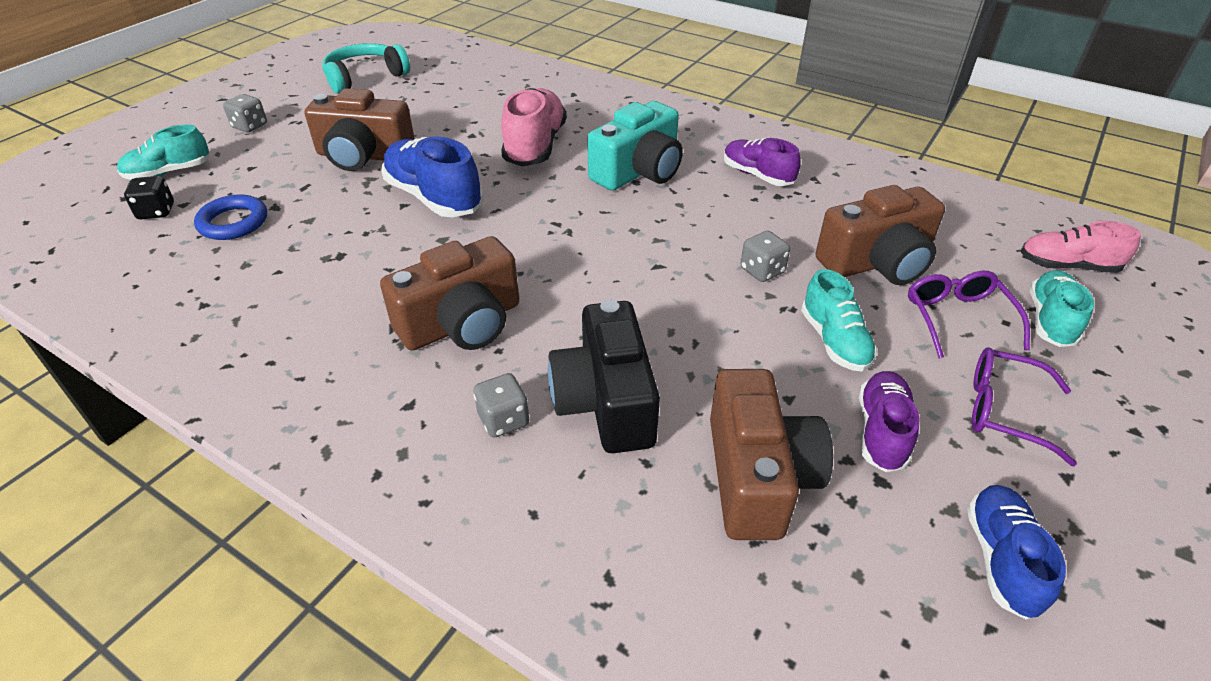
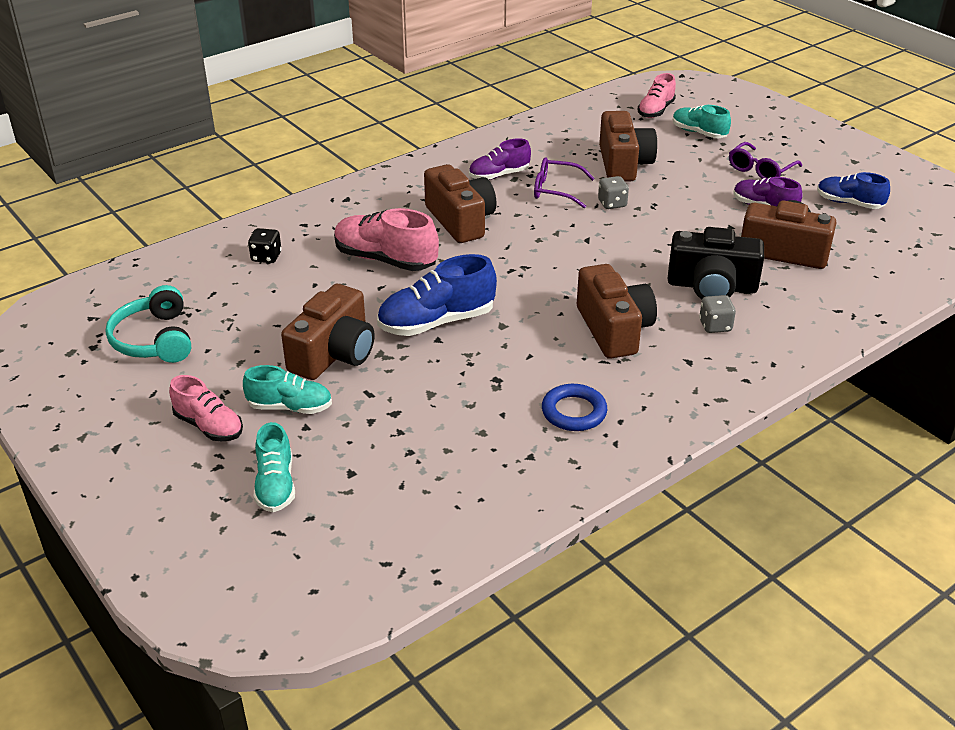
camera: 70 degrees left, 5 degrees down
black dice [124,176,174,219] -> black dice moved to [248,228,282,263]
blue ring [194,194,267,240] -> blue ring moved to [542,384,607,431]
grey dice [223,94,267,132] -> pink shoe [169,375,243,441]
turquoise camera [587,101,683,191] -> brown camera [424,164,497,243]
turquoise shoe [801,269,877,372] -> turquoise shoe moved to [243,365,332,414]
purple glasses [908,271,1030,358] -> purple glasses moved to [534,157,595,208]

